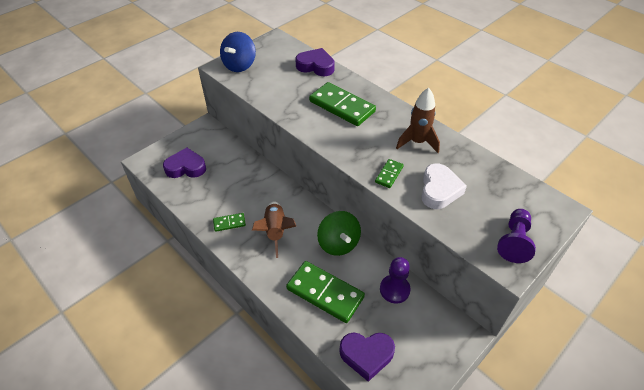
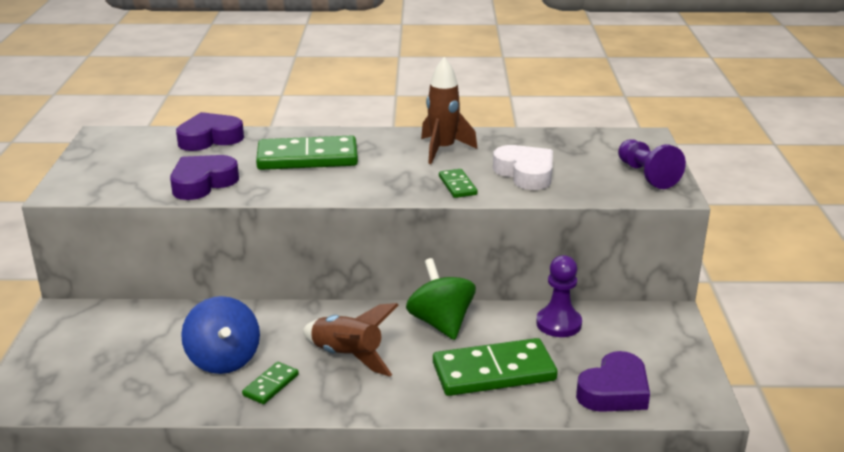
camera: 45 degrees left, 20 degrees down
purple heart [163,148,206,178] -> purple heart moved to [170,155,239,200]
blue spinning top [220,32,256,72] -> blue spinning top moved to [181,296,260,374]
green spinning top [317,211,361,256] -> green spinning top turned 135 degrees counterclockwise [406,258,476,340]

